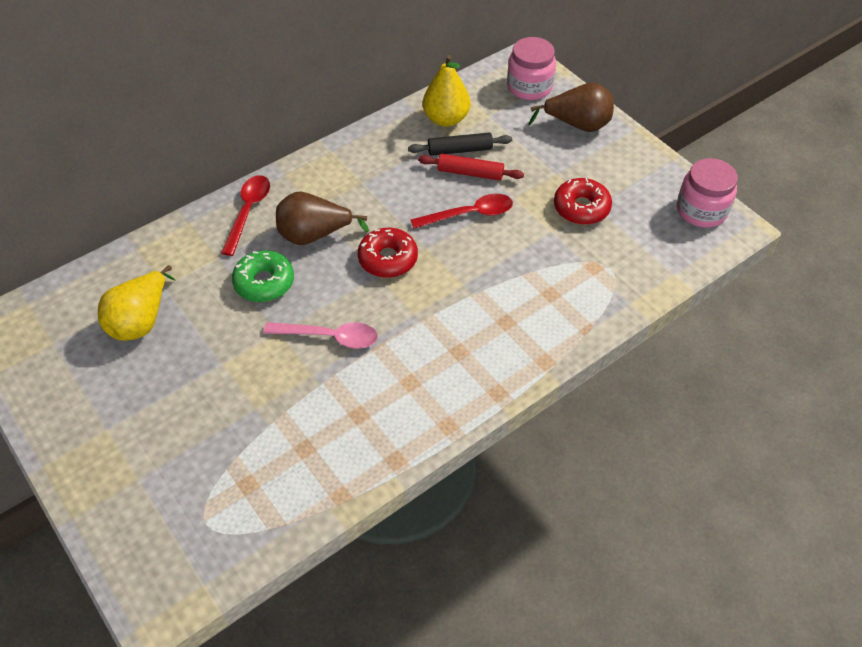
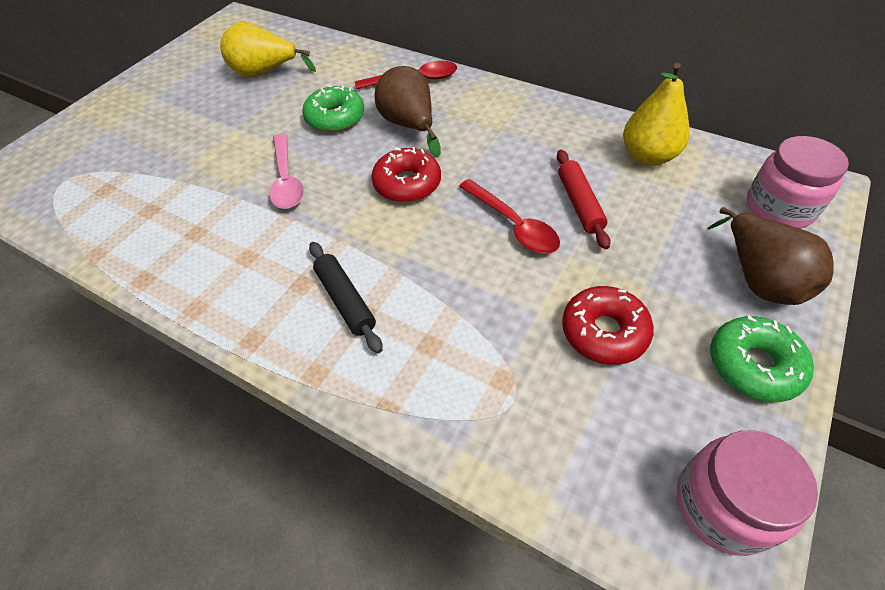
camera: 70 degrees right, 0 degrees up
black rolling pin [408,133,512,156] -> black rolling pin moved to [309,242,383,353]
none -> green donut [710,315,814,402]

